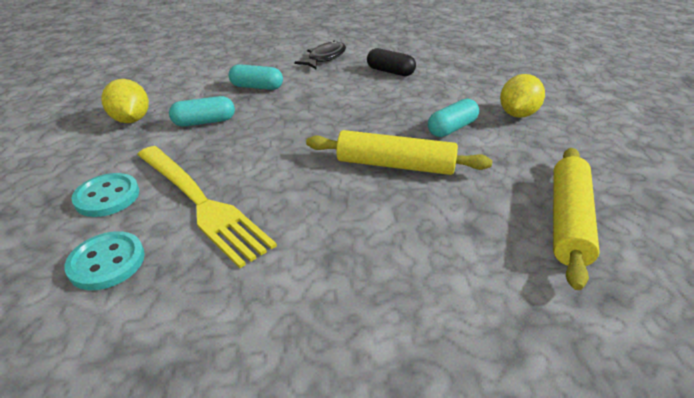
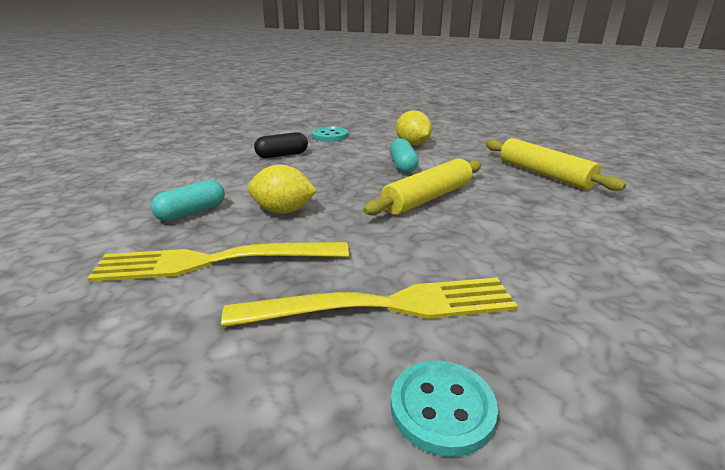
camera: 55 degrees left, 10 degrees down
turquoise button [71,173,139,217] -> turquoise button moved to [312,127,348,142]
yellow lemon [101,79,149,123] -> yellow lemon moved to [248,164,317,214]
turquoise capsule [169,96,235,126] -> yellow fork [87,242,349,282]
black fish [294,41,346,69] -> none

